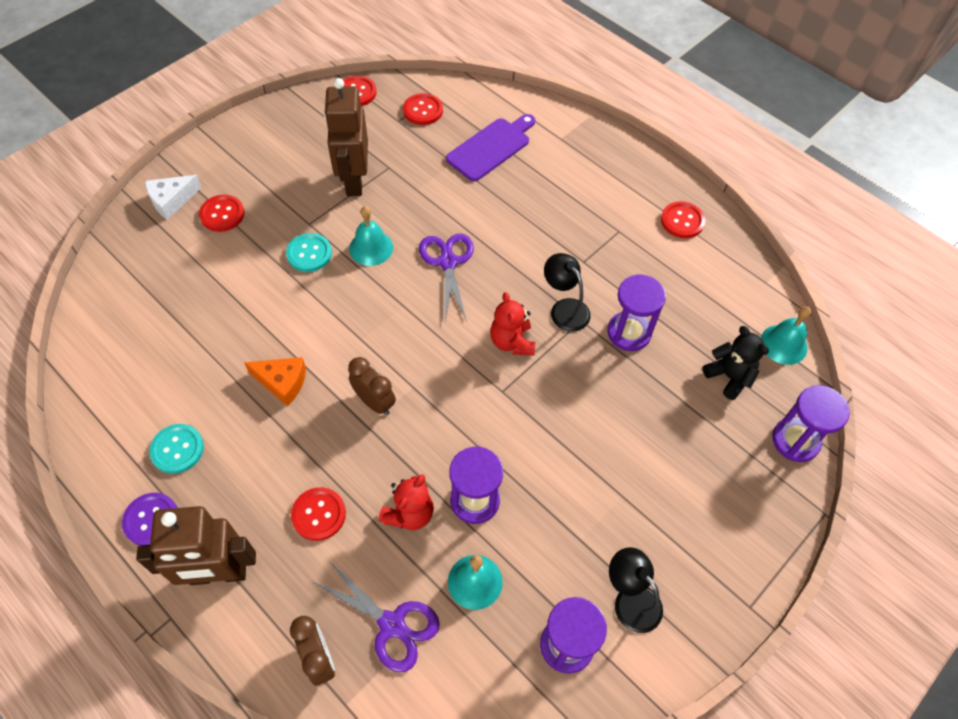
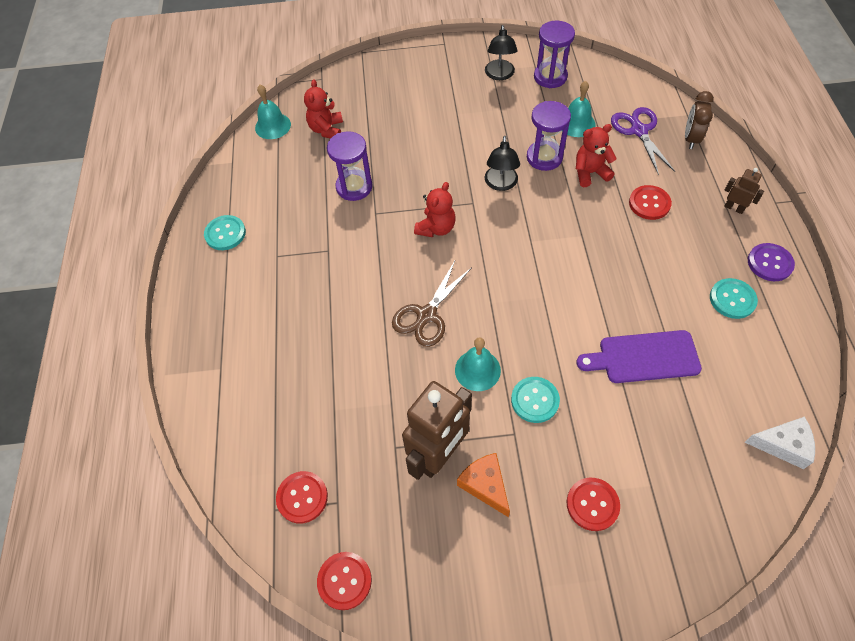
camera: 135 degrees left, 0 degrees up
brown robot [136,506,256,585] -> brown robot [724,168,764,214], size x0.46
white cheese [145,175,202,220] -> white cheese moved to [745,416,815,469]
orange cheese [244,357,306,406] -> orange cheese moved to [457,453,510,517]
brown clock [348,357,396,415] -> none
purple scissors [419,233,474,322] -> brown scissors [392,261,472,347]
purple cutting board [446,114,535,181] -> purple cutting board moved to [576,330,702,383]
black lamp [544,253,591,332] -> black lamp moved to [485,136,520,191]
red button [661,201,705,238] -> turquoise button [204,215,246,250]
black teddy bear [703,326,769,400] -> red teddy bear [304,79,343,139]
purple hourglass [772,385,850,462] -> none

